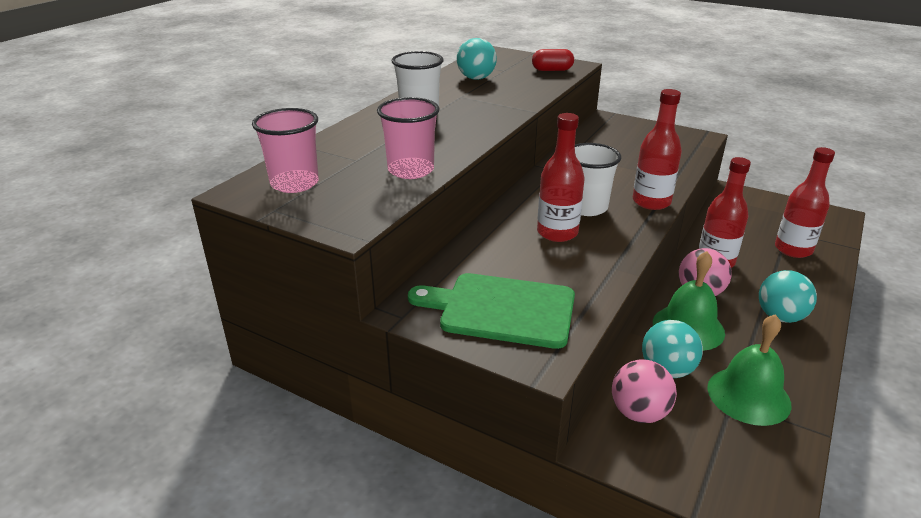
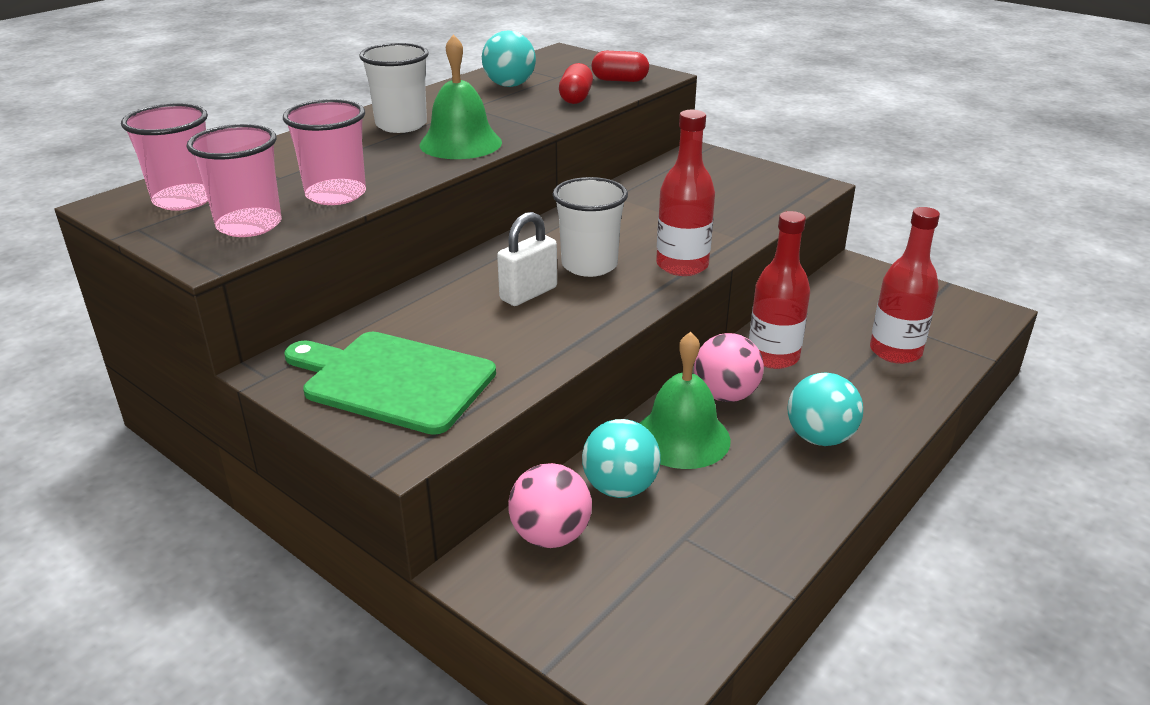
camera: 10 degrees right, 0 degrees up
red bottle [537,113,584,242] -> white padlock [497,212,557,306]
green bell [707,314,792,426] -> green bell moved to [420,34,502,159]
none -> pink cup [187,124,281,237]
none -> red capsule [559,63,593,104]

